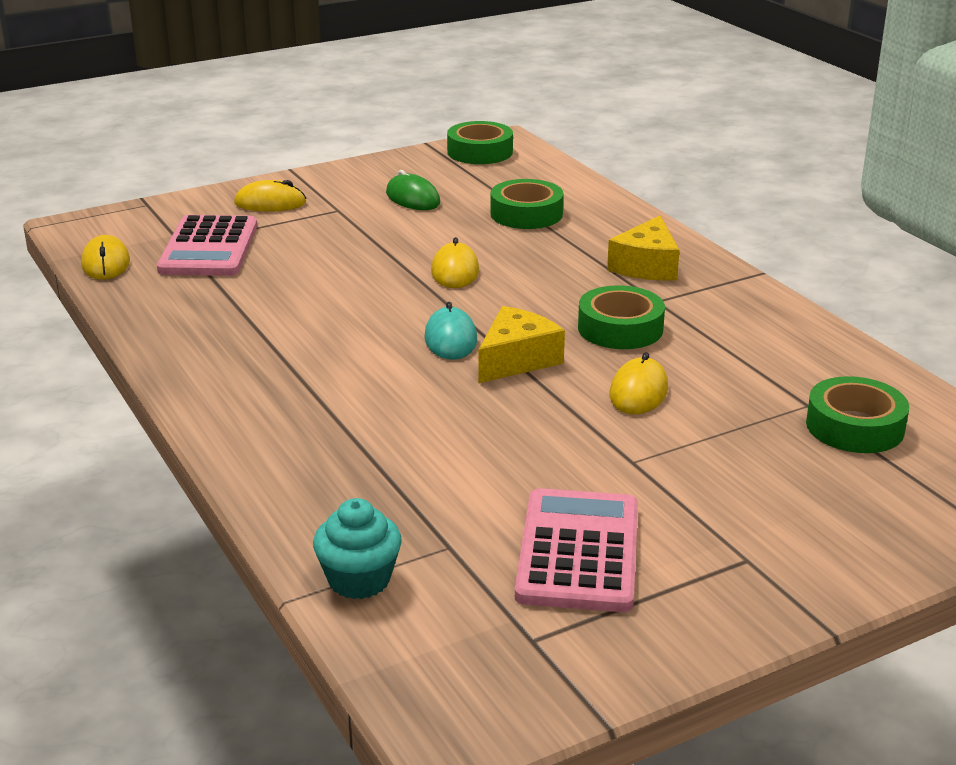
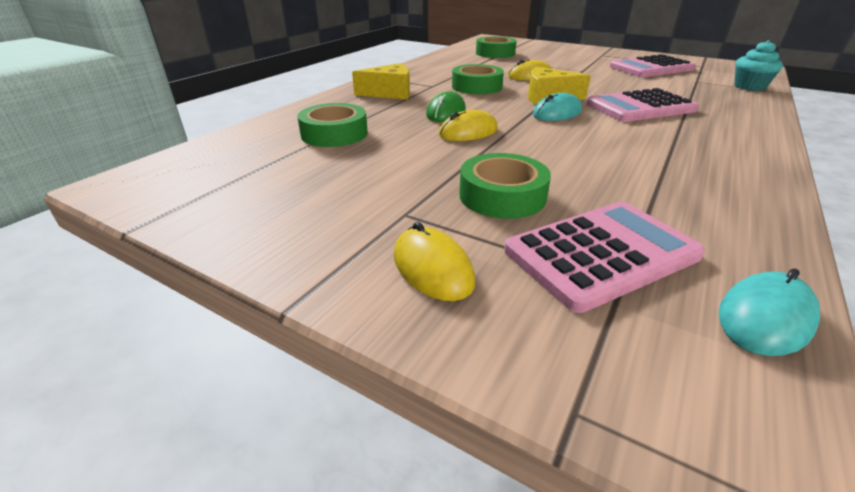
camera: 120 degrees left, 5 degrees up
yellow mouse [81,235,130,280] -> turquoise mouse [719,268,820,356]
green mouse [386,170,440,210] -> green mouse moved to [426,91,466,122]
green tape [447,121,513,164] -> green tape moved to [459,153,551,219]
none -> pink calculator [586,88,699,122]

